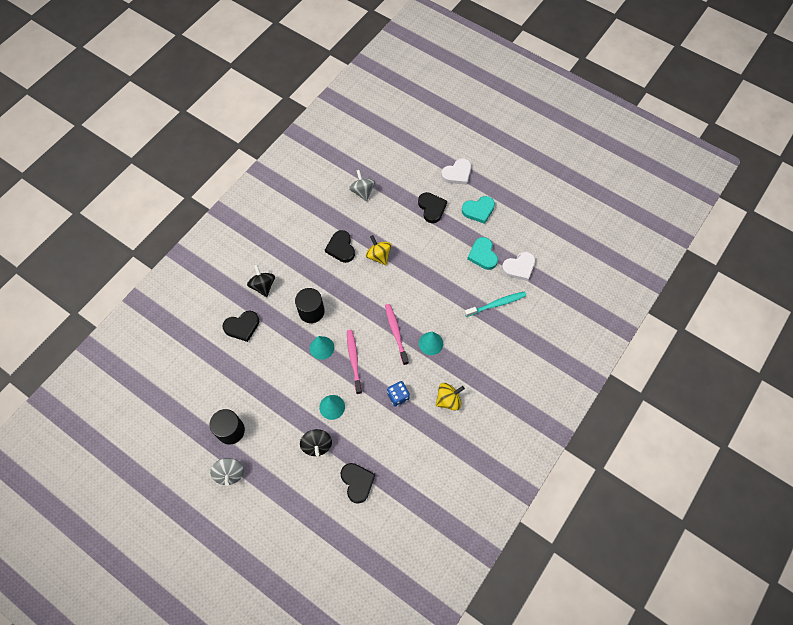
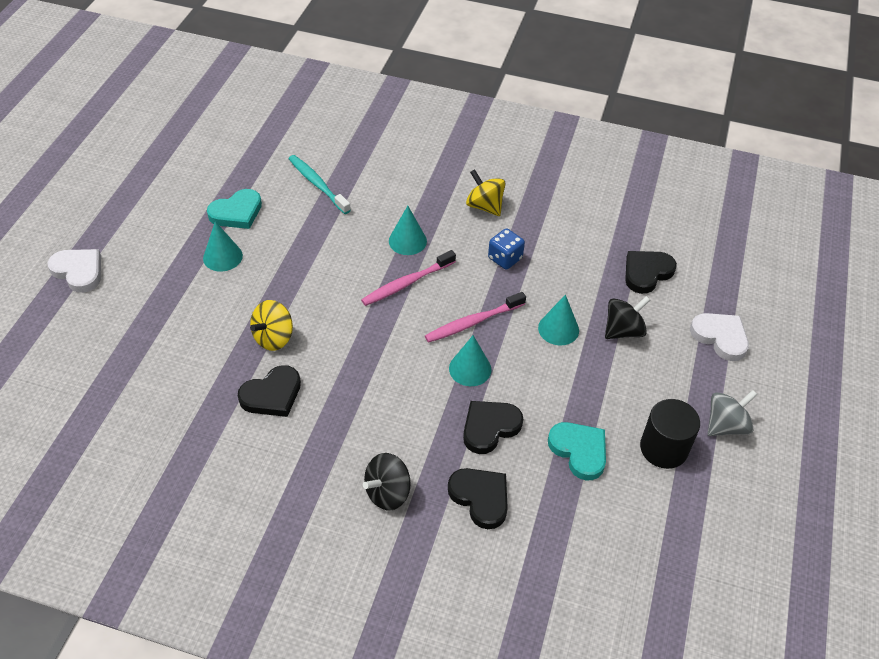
camera: 110 degrees left, 15 degrees down
black cylinder [295,288,325,323] -> none
grey spinning top [349,170,375,202] -> none
black heart [418,192,447,223] -> black heart moved to [463,401,523,454]
turquoise heart [462,196,495,224] -> turquoise heart moved to [548,422,606,481]
white heart [502,252,535,281] -> white heart moved to [690,313,749,361]
none -> turquoise cone [203,221,243,272]

